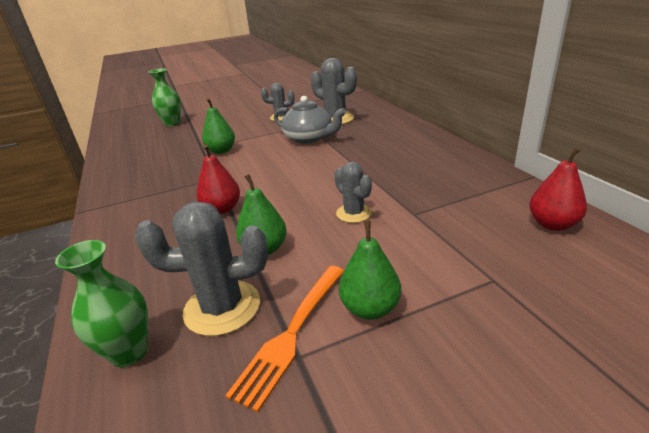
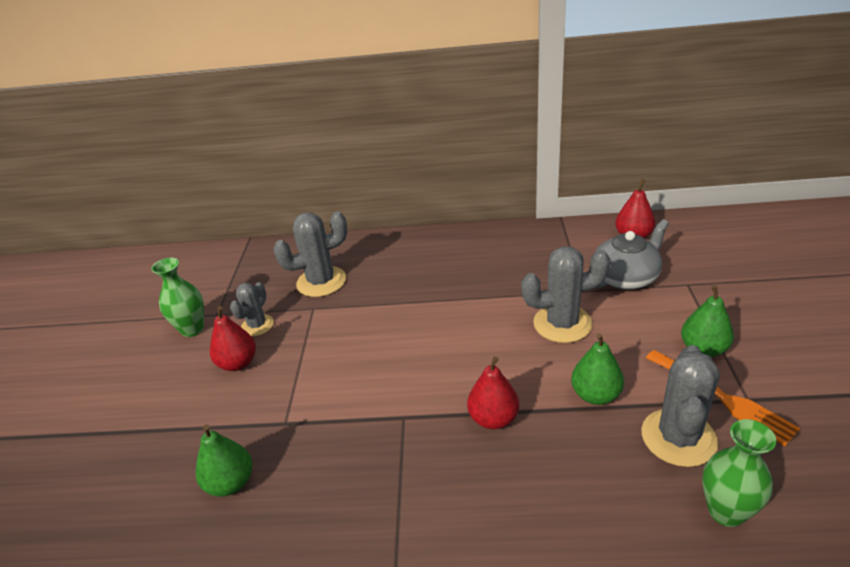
camera: 65 degrees left, 5 degrees up
green vase [149,68,181,127] -> green vase moved to [151,258,204,337]
green pear [202,98,235,154] -> green pear moved to [196,424,252,496]
grey teapot [274,96,346,144] -> grey teapot moved to [594,219,669,290]
grey cactus [334,162,372,223] -> grey cactus [521,246,610,343], size x1.64
none -> red pear [210,306,256,371]

